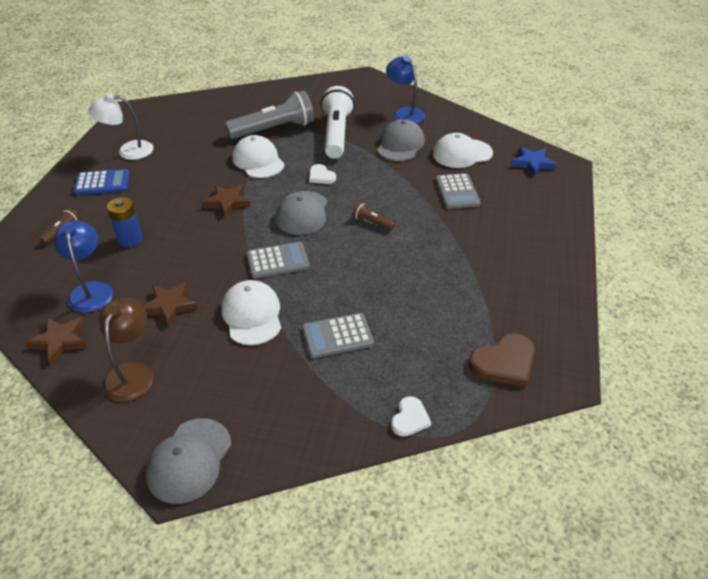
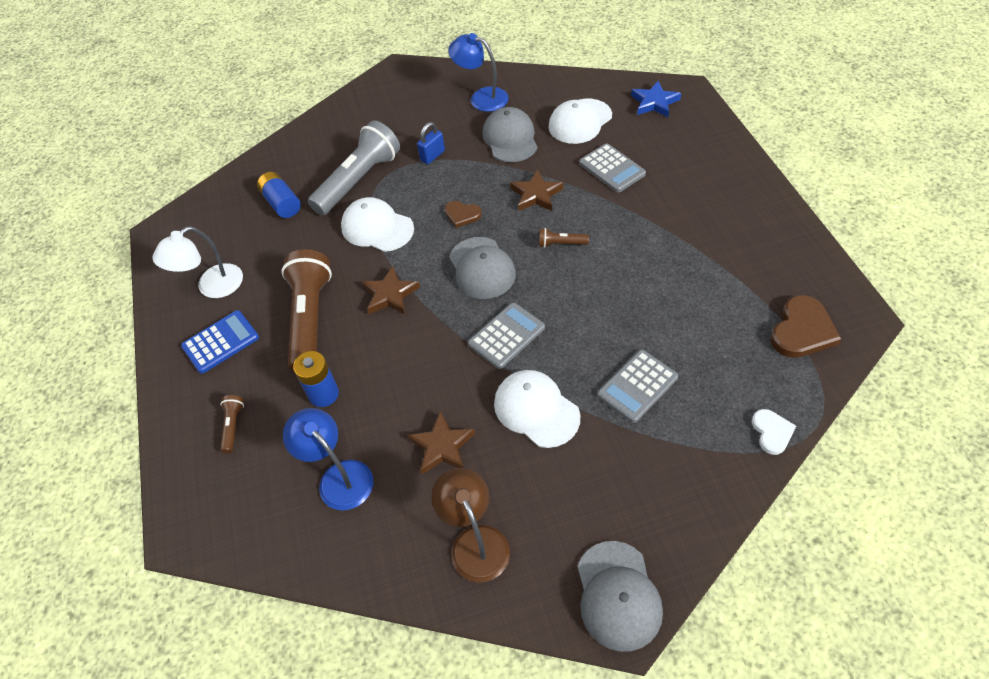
camera: 25 degrees left, 10 degrees up
brown star [25,317,87,365] -> brown star moved to [510,169,564,211]
white heart [309,164,336,184] -> brown heart [445,201,482,228]
white flashlight [321,86,355,159] -> blue padlock [417,122,445,164]
none -> blue battery [257,172,301,218]
none -> brown flashlight [281,249,332,372]

